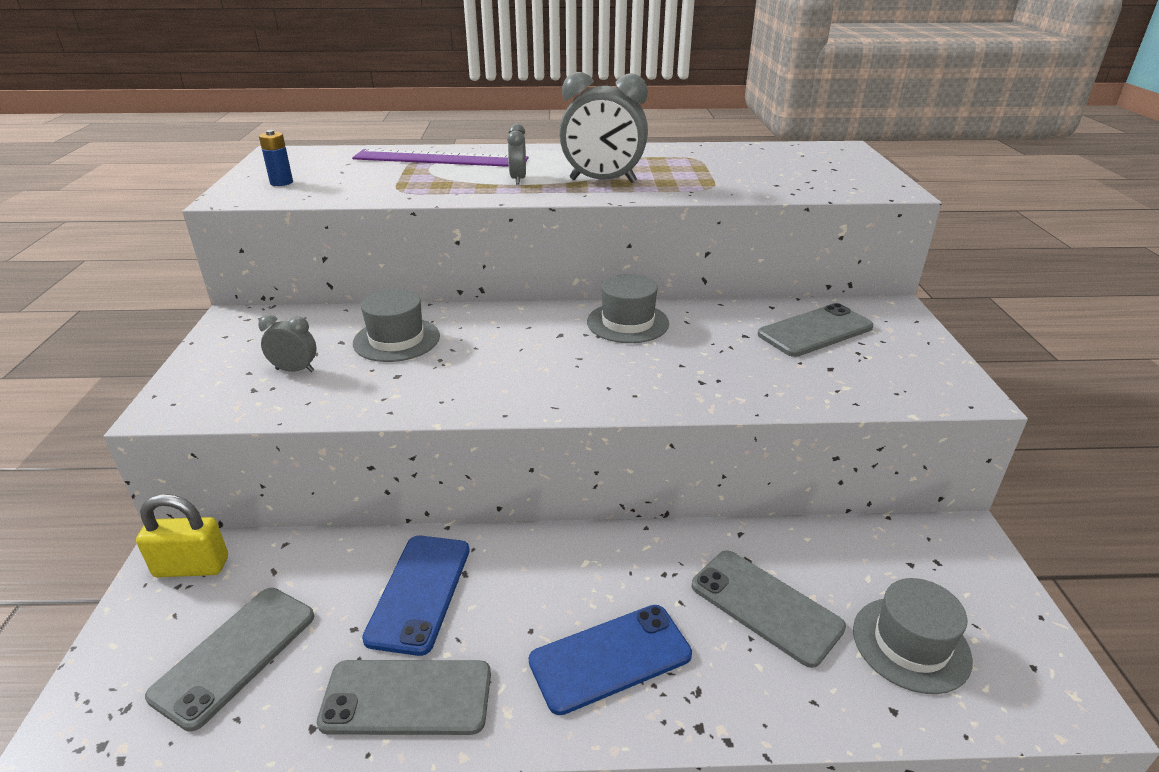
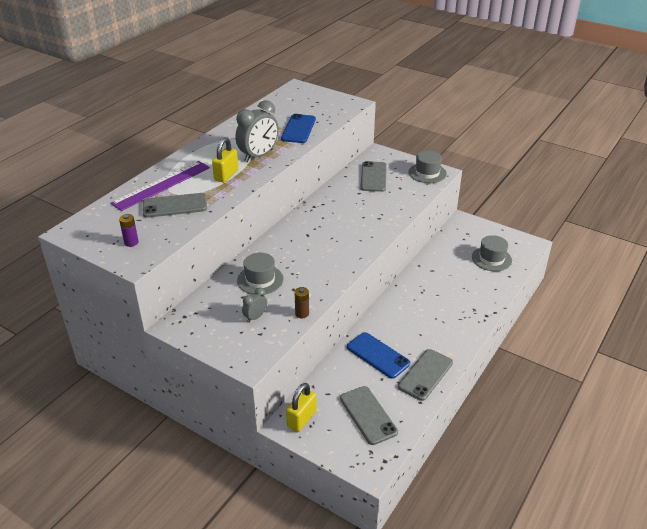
camera: 55 degrees left, 5 degrees up
blue battery [259,130,293,186] -> purple battery [119,214,139,247]
grey clock [507,124,526,185] -> yellow padlock [212,137,238,183]
blue phone [529,605,692,715] -> blue phone moved to [281,114,316,143]
grey hat [587,274,669,343] -> grey hat moved to [409,150,447,183]
grey phone [692,550,846,668] -> grey phone moved to [143,193,207,218]
none -> brown battery [295,287,309,318]

